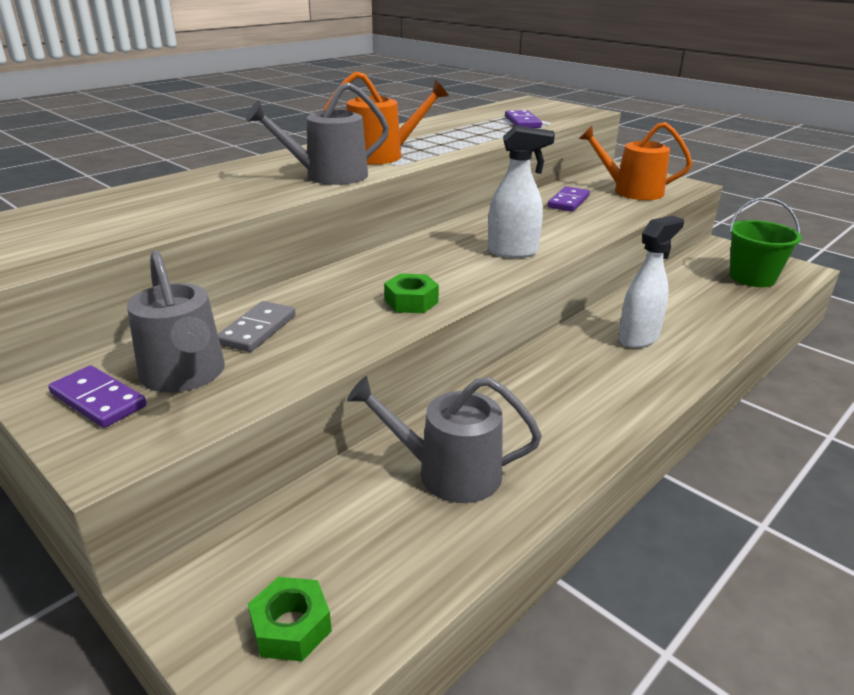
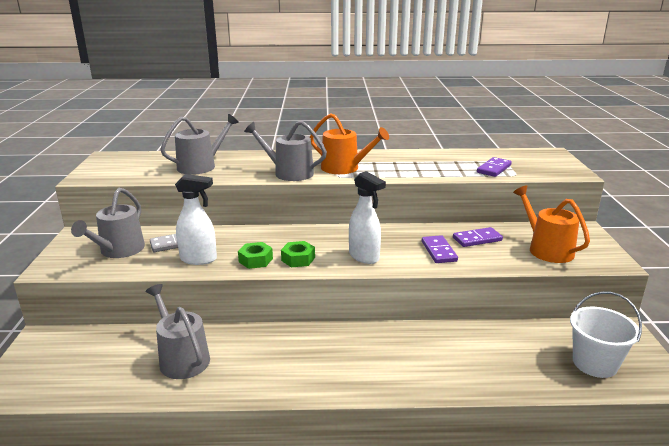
camera: 45 degrees right, 5 degrees down
purple domino [48,365,147,428] -> purple domino moved to [422,235,458,263]
green nut [248,577,332,661] -> green nut moved to [281,241,315,267]
white spray bottle [618,216,684,348] -> white spray bottle moved to [175,174,217,265]
green bucket [729,197,802,287] -> white bucket [570,292,642,378]
none -> grey watering can [160,114,239,175]

